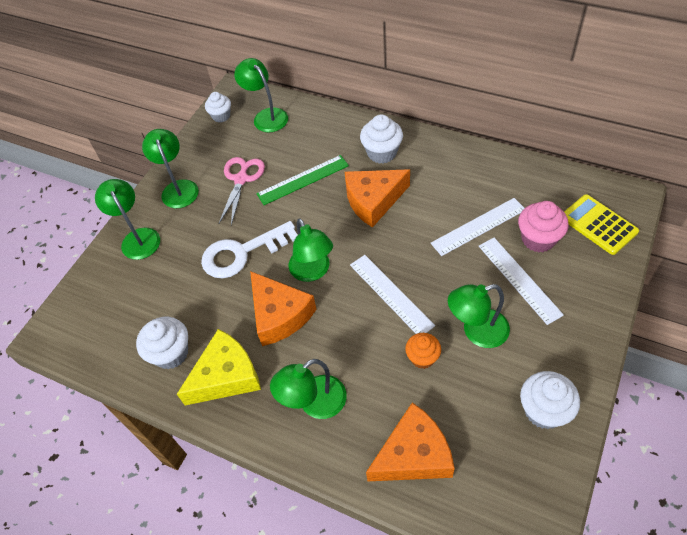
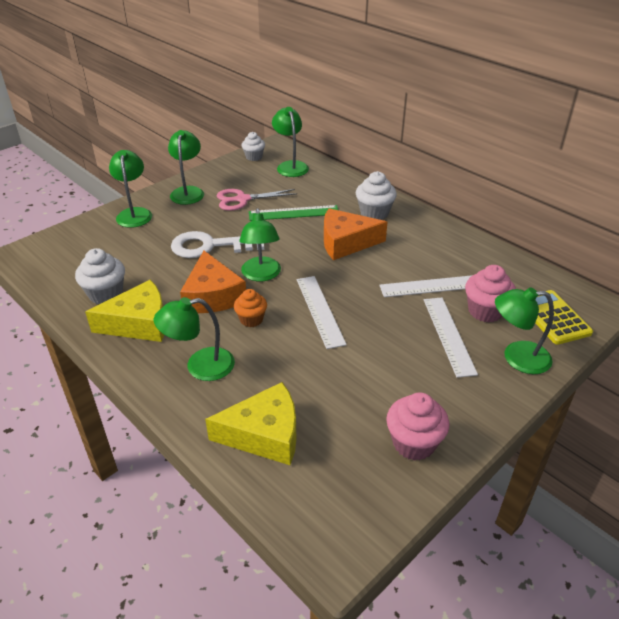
camera: 15 degrees right, 15 degrees down
pink scissors [219,157,265,225] -> pink scissors turned 135 degrees counterclockwise [217,189,297,211]
orange cheese [366,402,455,482] -> yellow cheese [205,382,296,465]
orange cupcake [405,333,441,369] -> orange cupcake moved to [234,289,267,327]
green lamp [448,284,510,348] -> green lamp moved to [495,287,554,374]
white cupcake [520,371,580,429] -> pink cupcake [386,392,449,461]

